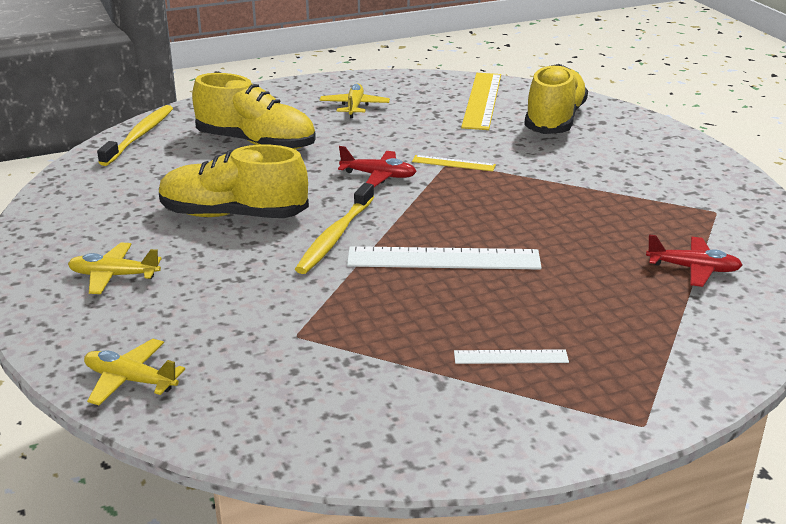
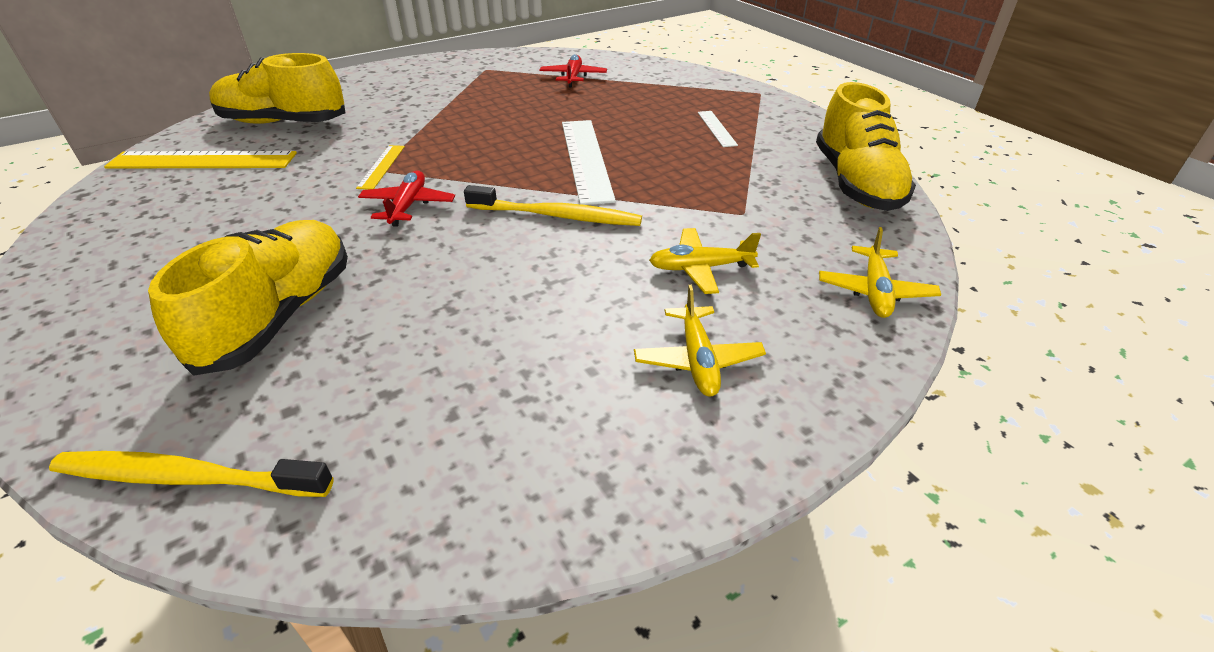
camera: 100 degrees left, 10 degrees up
yellow shoe [159,145,309,218] -> yellow shoe moved to [816,82,916,211]
yellow plane [320,83,390,118] -> yellow plane moved to [649,228,761,294]

